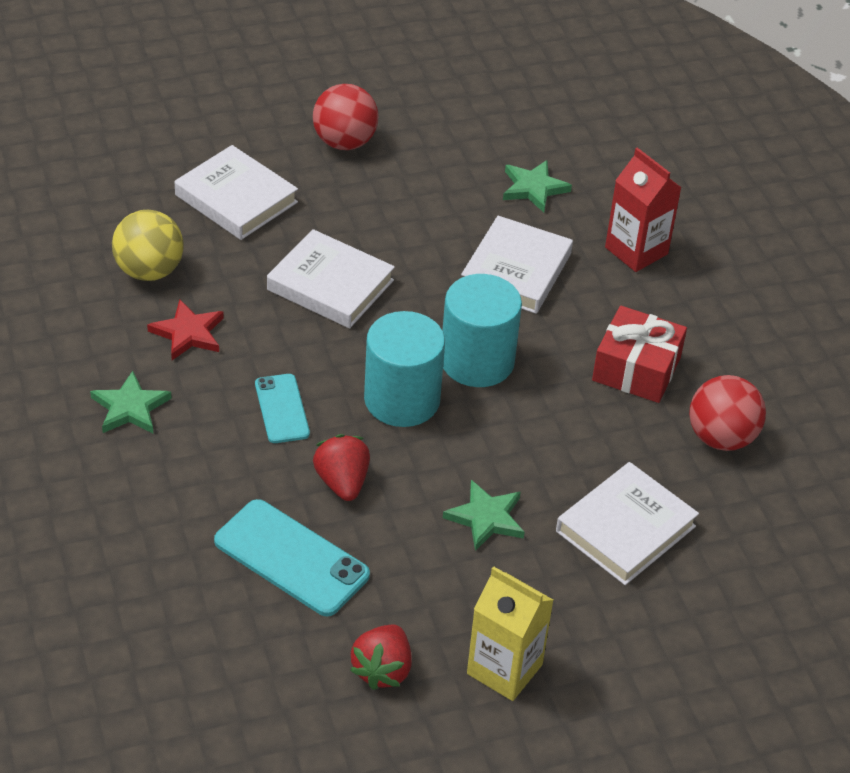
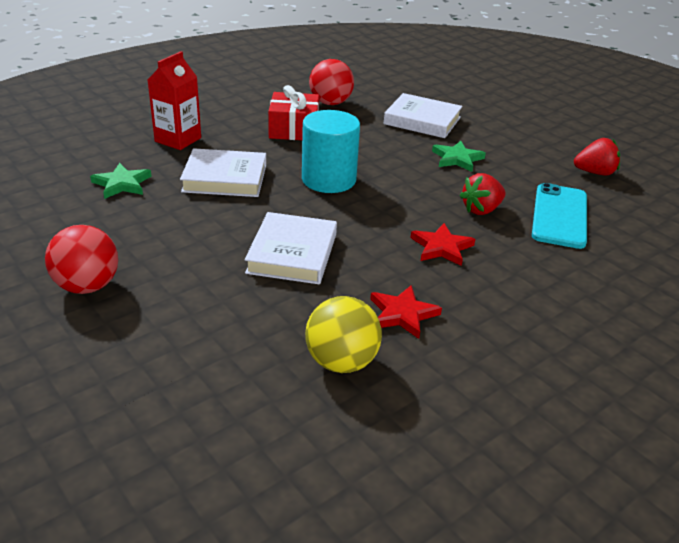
camera: 110 degrees left, 10 degrees down
green star [90,371,172,433] -> none
white book [175,145,298,240] -> none
turquoise phone [255,374,310,443] -> red star [411,223,475,266]
turquoise cylinder [364,311,445,427] -> none
yellow carton [467,566,554,701] -> none

